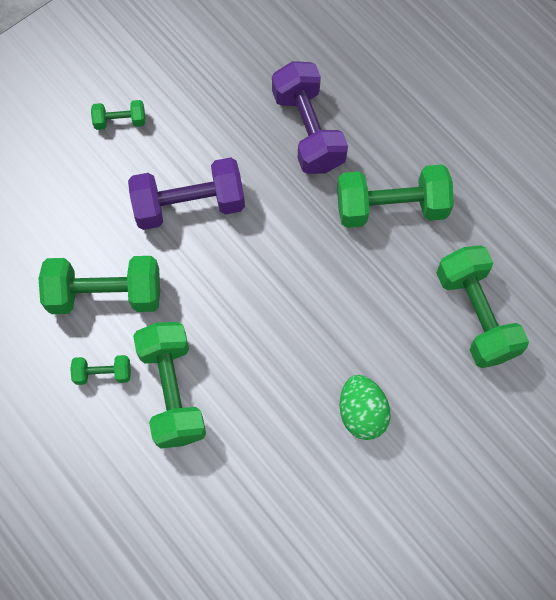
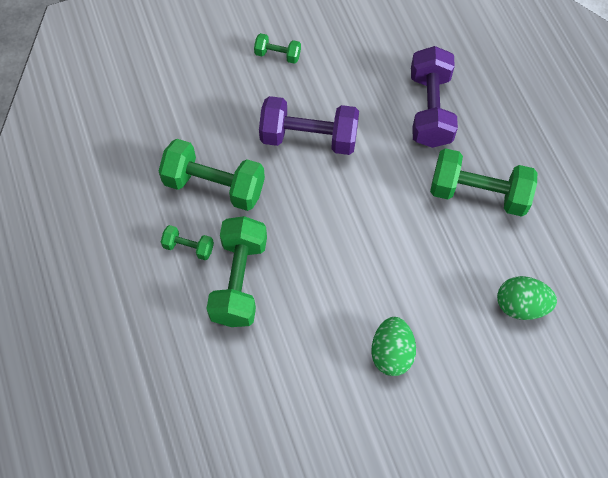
camera: 20 degrees right, 5 degrees down
green dumbbell [437,245,529,368] -> green egg [497,276,557,320]

